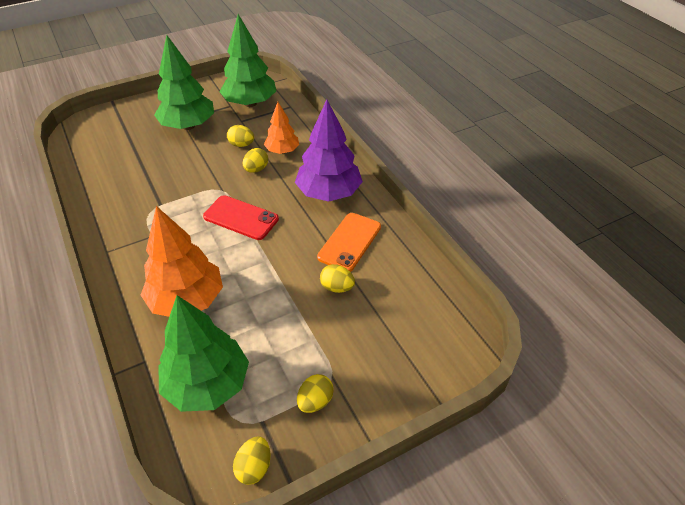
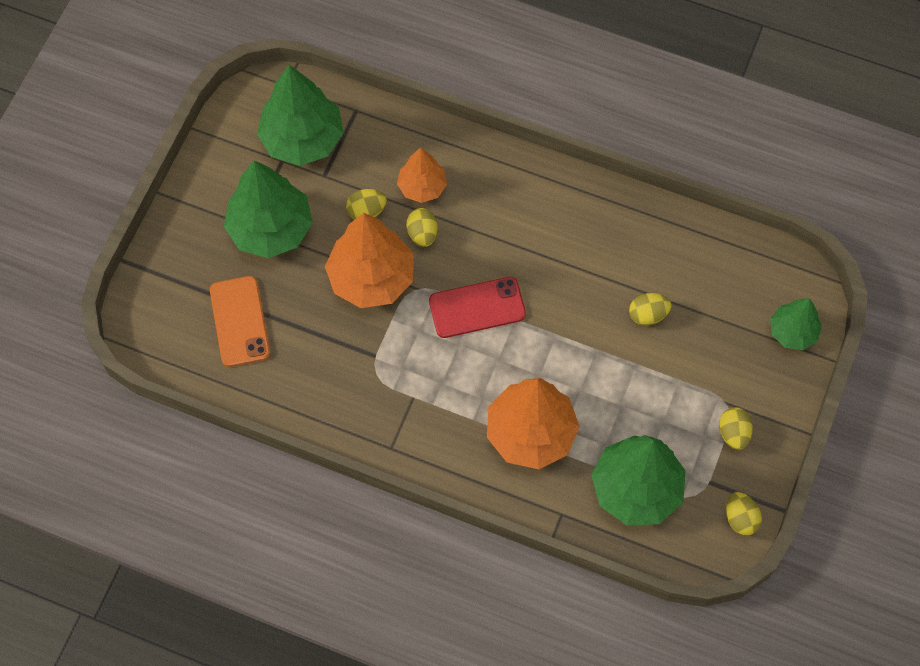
camera: 40 degrees left, 20 degrees up
purple tree [295,99,363,202] -> none
orange phone [317,213,381,272] -> orange phone moved to [210,276,270,367]
none -> orange tree [325,213,414,308]
none -> green tree [770,298,822,350]

